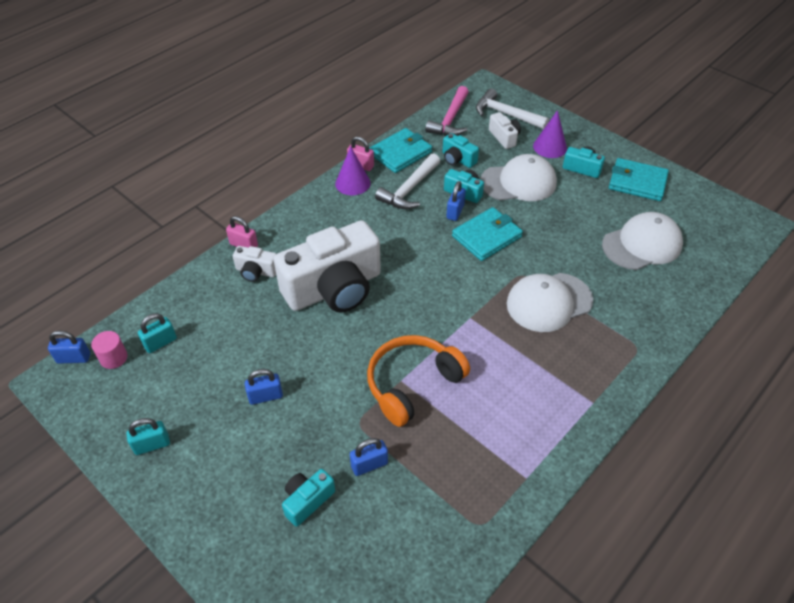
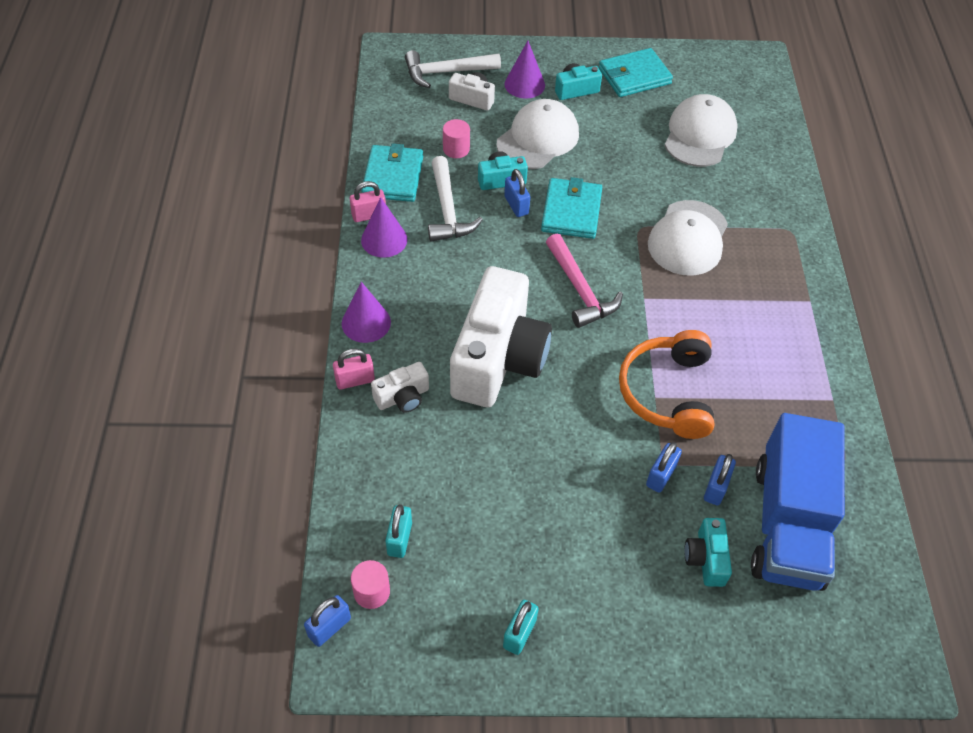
camera: 45 degrees left, 5 degrees up
blue padlock [245,369,283,405] -> blue padlock moved to [646,442,682,493]
pink hammer [425,86,469,136] -> pink hammer moved to [546,234,623,328]
turquoise camera [442,133,479,168] -> pink cylinder [443,119,470,158]
none -> purple cone [342,282,391,343]
none -> blue truck [751,413,845,591]

